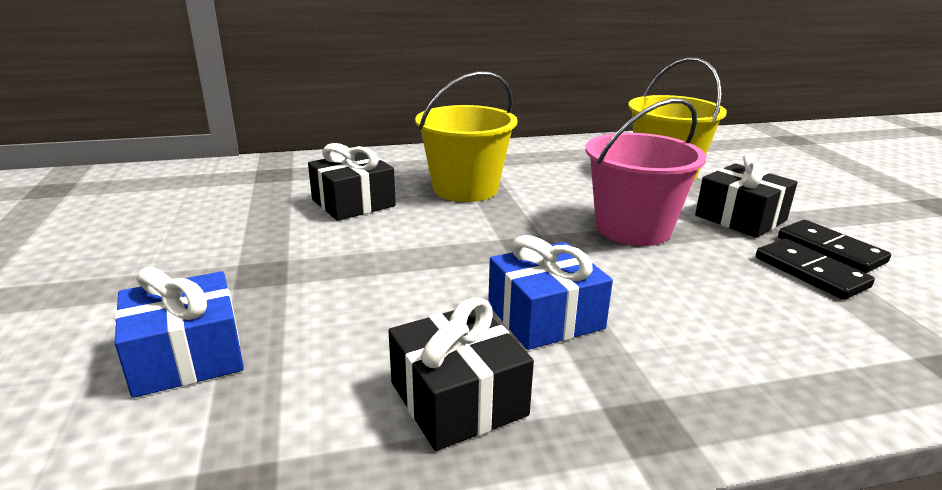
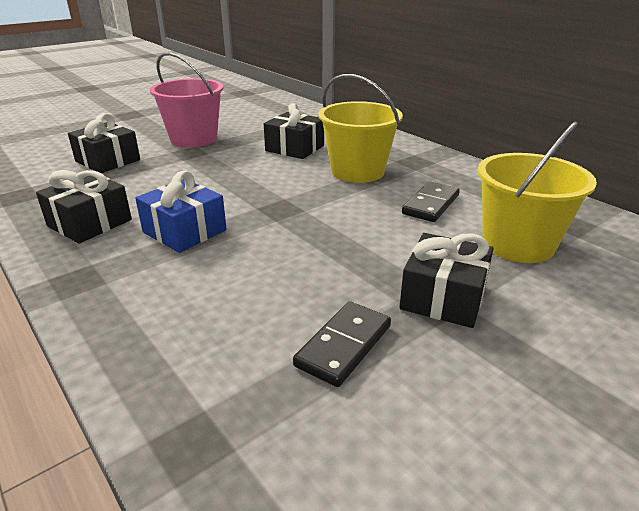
camera: 65 degrees right, 5 degrees up
blue gift [114,267,244,398] -> black gift [68,113,140,173]
pink bucket [586,98,707,246] -> pink bucket moved to [150,52,224,148]
black domino [778,220,891,273] -> black domino moved to [402,182,460,222]

